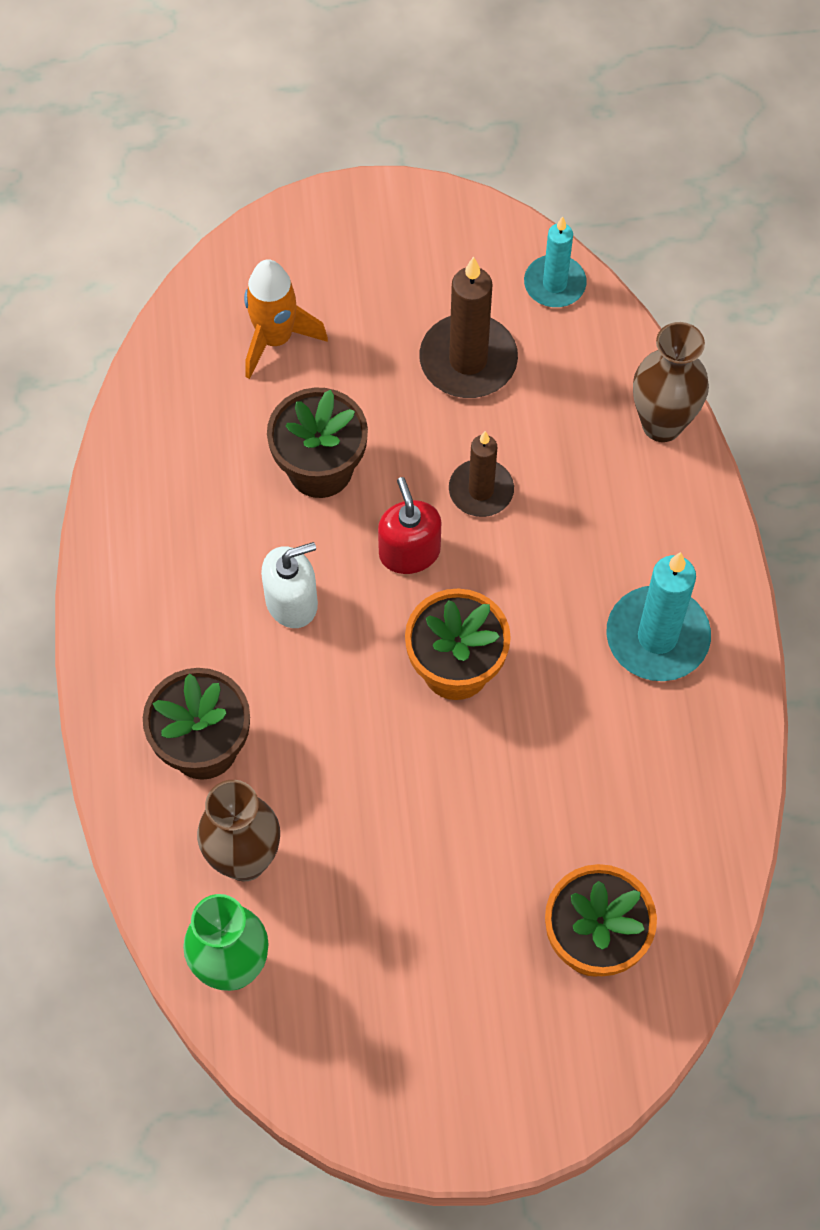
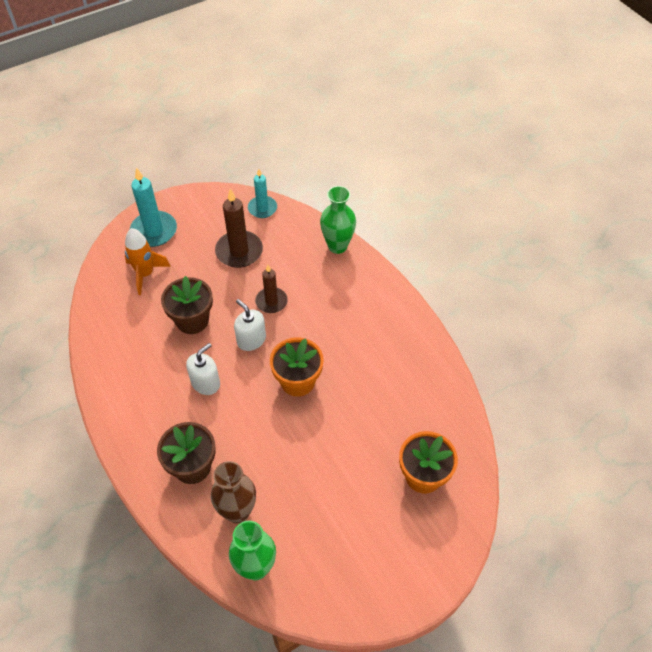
camera: 25 degrees left, 10 degrees down
red soap dispenser [378,477,441,574] -> white soap dispenser [234,299,266,351]
turquoise candle [606,552,711,681] -> turquoise candle moved to [130,167,177,247]
brown vase [633,322,709,442] -> green vase [320,186,356,254]

